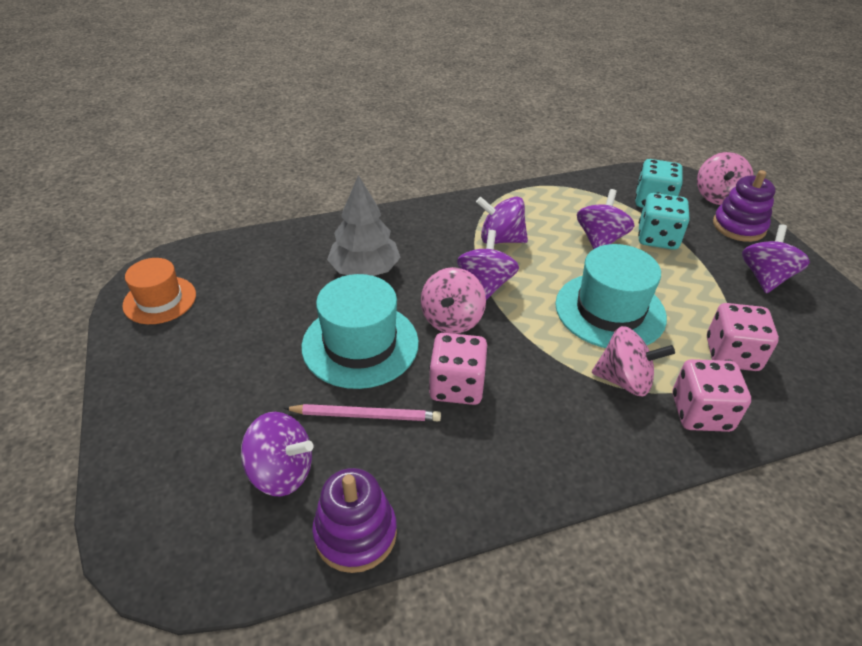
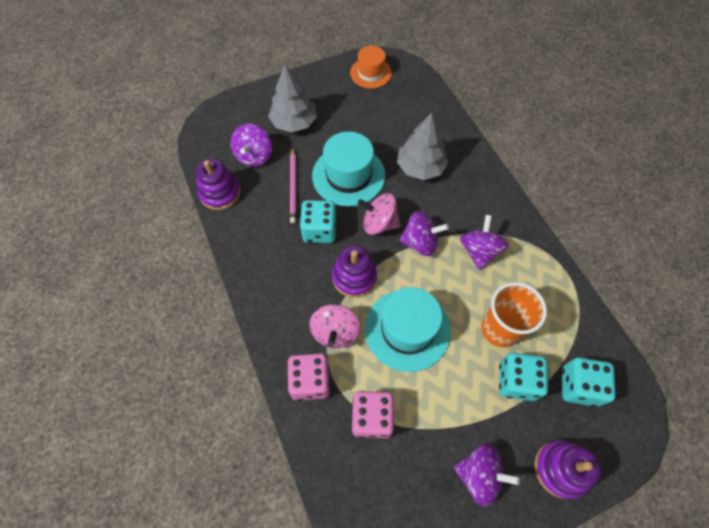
camera: 85 degrees right, 20 degrees up
pink dice [429,333,488,405] -> turquoise dice [300,200,337,243]
purple spinning top [577,189,634,249] -> orange cup [481,282,547,347]
pink spinning top [697,152,754,205] -> none
none -> grey tree [268,65,317,132]
none -> purple stacking toy [332,245,377,298]

